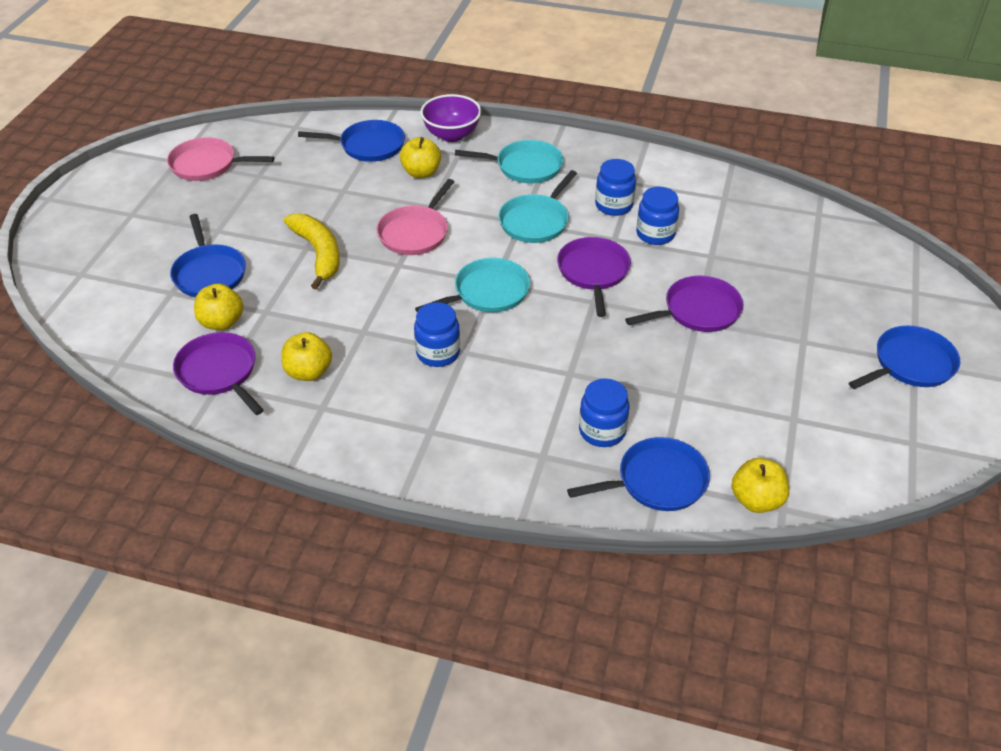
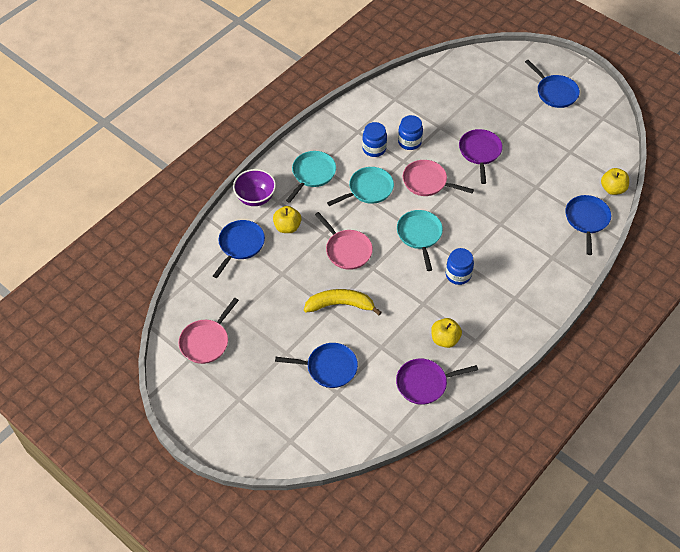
camera: 65 degrees left, 10 degrees up
yellow apple [194,284,243,330] -> none
turquoise pan [498,170,577,243] -> turquoise pan turned 90 degrees counterclockwise [327,167,394,206]
purple pan [557,237,631,317] -> pink pan [403,160,474,196]
blue jar [579,378,629,447] -> none
blue pan [849,326,960,389] -> blue pan turned 150 degrees clockwise [525,60,580,108]

